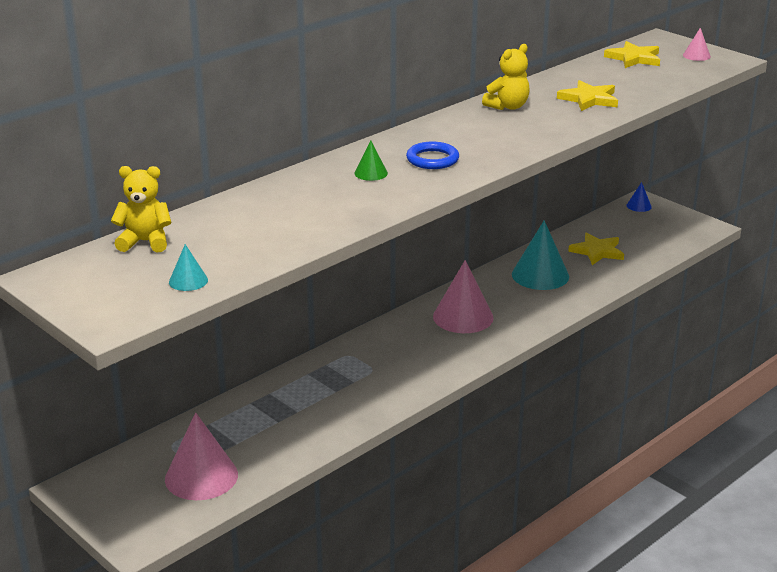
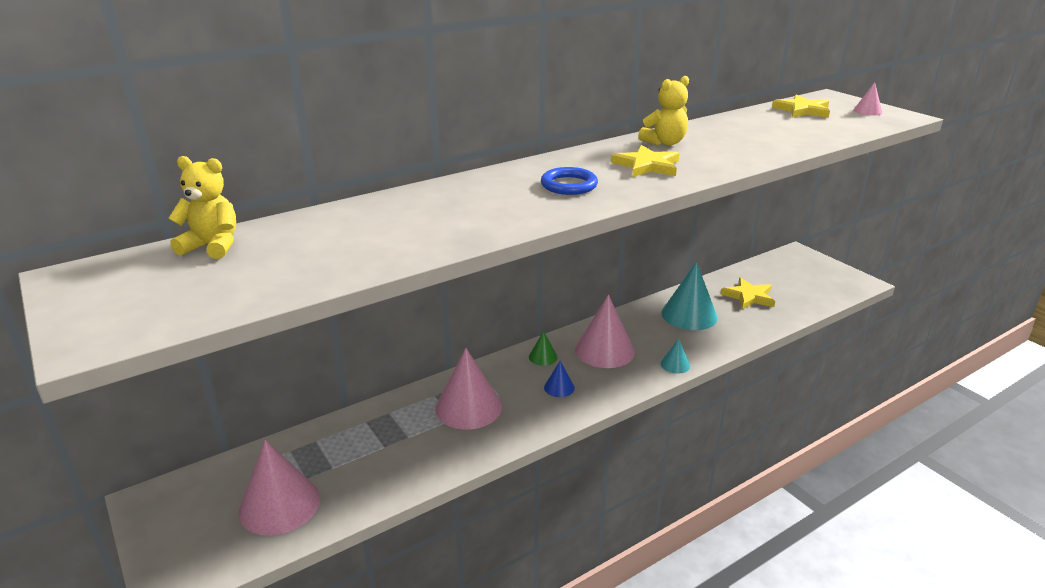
camera: 10 degrees right, 0 degrees up
turquoise cone [169,244,208,291] -> turquoise cone moved to [661,338,690,374]
green cone [354,141,388,181] -> green cone moved to [529,331,558,366]
yellow star [557,80,618,111] -> yellow star moved to [611,145,679,177]
blue cone [627,182,652,212] -> blue cone moved to [544,361,575,397]
none -> pink cone [435,348,502,430]

